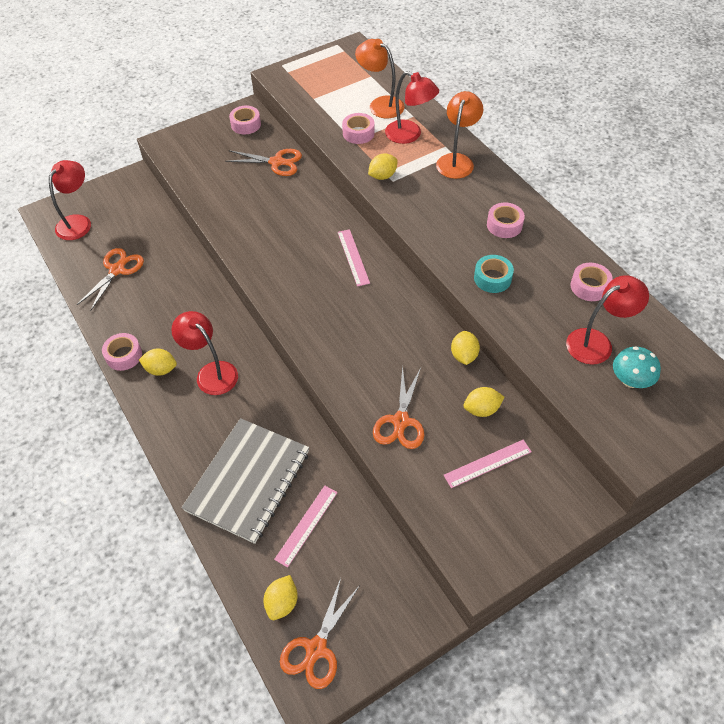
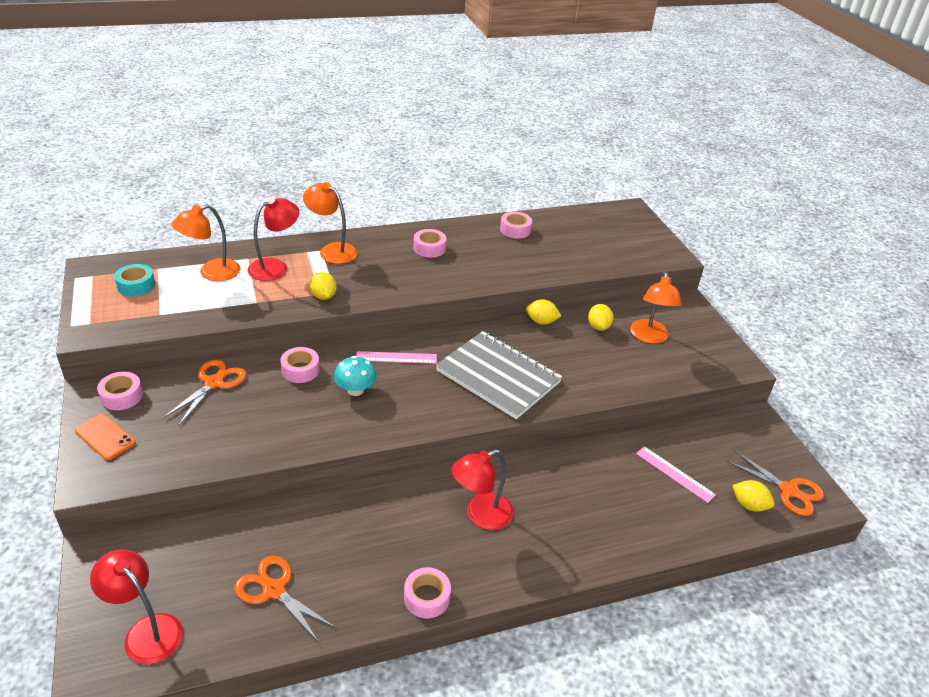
camera: 80 degrees left, 15 degrees down
yellow lemon [139,349,177,376] -> none
grey notebook [182,418,309,544] -> grey notebook moved to [436,331,562,419]
pink tape [342,113,375,144] -> pink tape moved to [280,347,320,383]
orange scissors [373,365,424,449] -> none
pink ruler [444,440,532,488] -> orange lamp [630,272,682,344]
turquoise tape [474,255,514,293] -> turquoise tape moved to [114,264,155,296]
red lamp [566,275,649,365] -> none
turquoise mushroom [613,346,661,388] -> turquoise mushroom moved to [334,356,377,396]
none -> orange phone [75,414,136,460]

